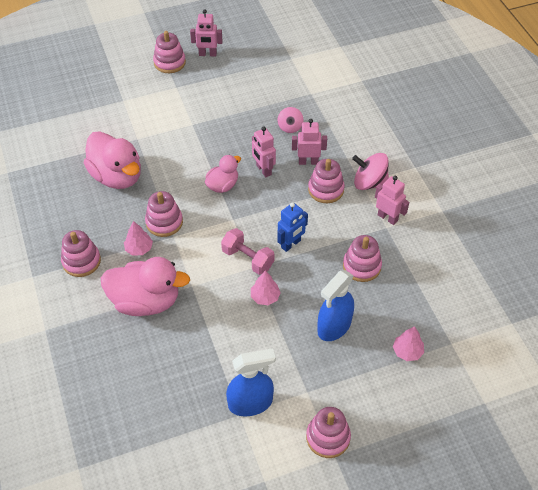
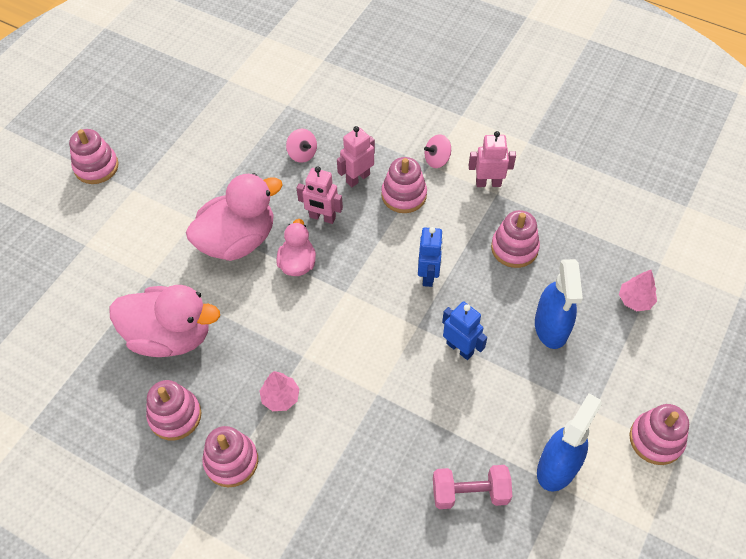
camera: 40 degrees left, 5 degrees up
pink duck [101,257,190,316] -> pink duck moved to [186,173,283,261]
pink stacking toy [145,191,183,237] -> pink stacking toy moved to [146,380,201,440]
pink robot [190,9,222,56] -> none
pink dumbbell [221,228,274,275] -> pink dumbbell moved to [433,465,512,509]
pink tree [251,271,281,305] -> blue robot [442,301,487,360]
pink spinning top [352,153,389,190] -> pink spinning top [424,134,451,168], size x0.62

